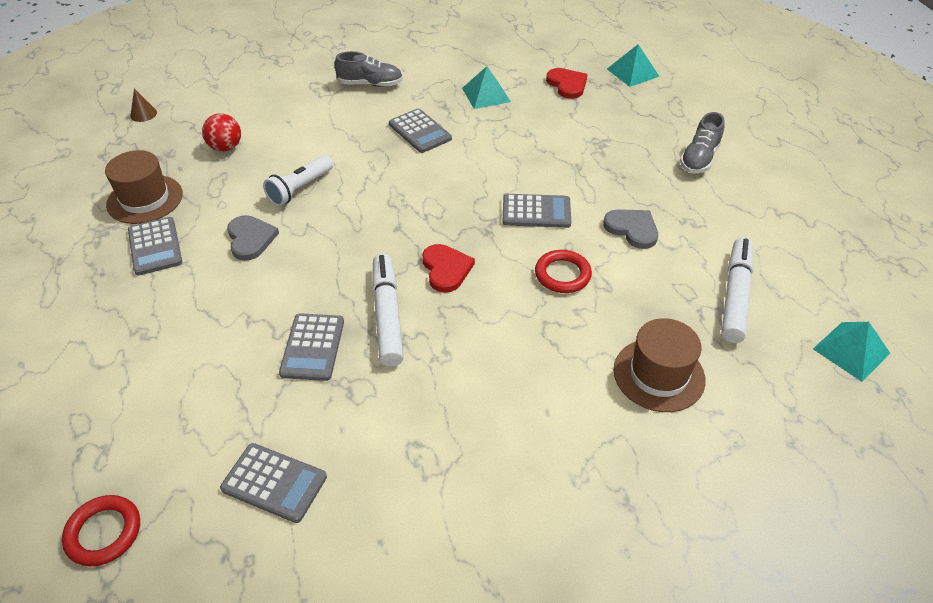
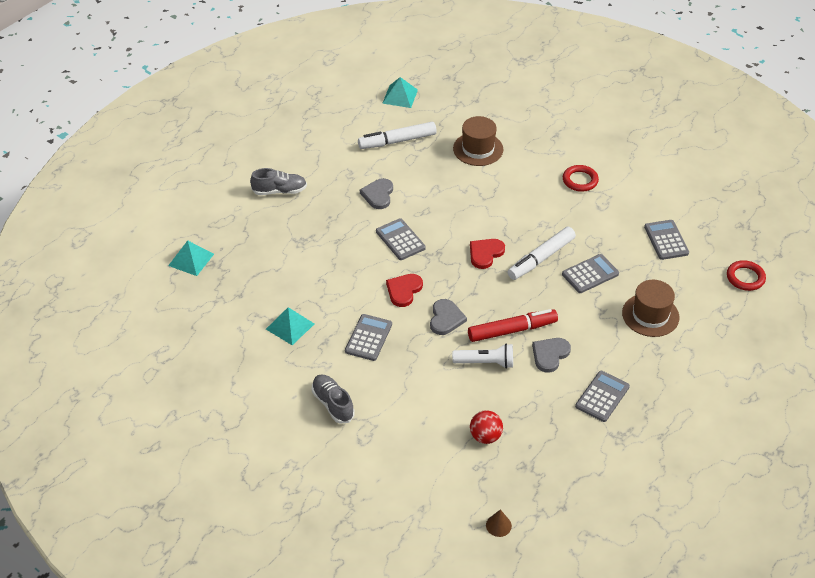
camera: 125 degrees left, 0 degrees up
brown hat [105,150,183,224] -> brown hat moved to [622,280,679,337]
red ring [535,250,592,293] -> red ring moved to [563,165,599,192]
red heart [546,68,588,99] -> red heart moved to [386,274,423,307]
none -> grey heart [430,299,467,335]
none -> red marker [468,309,558,342]

